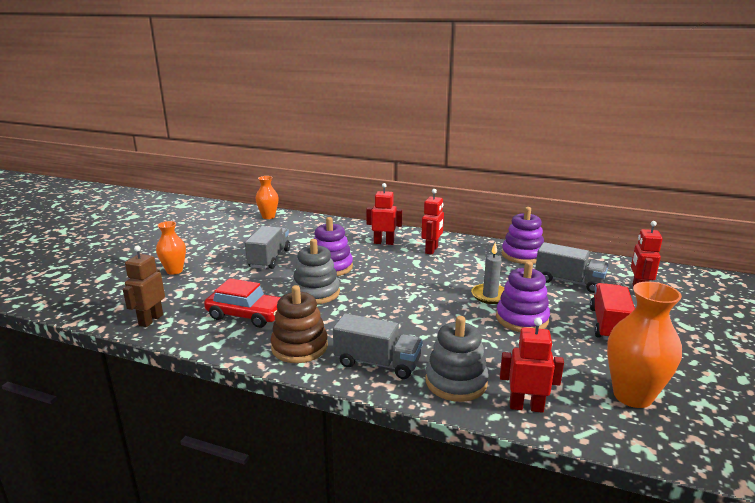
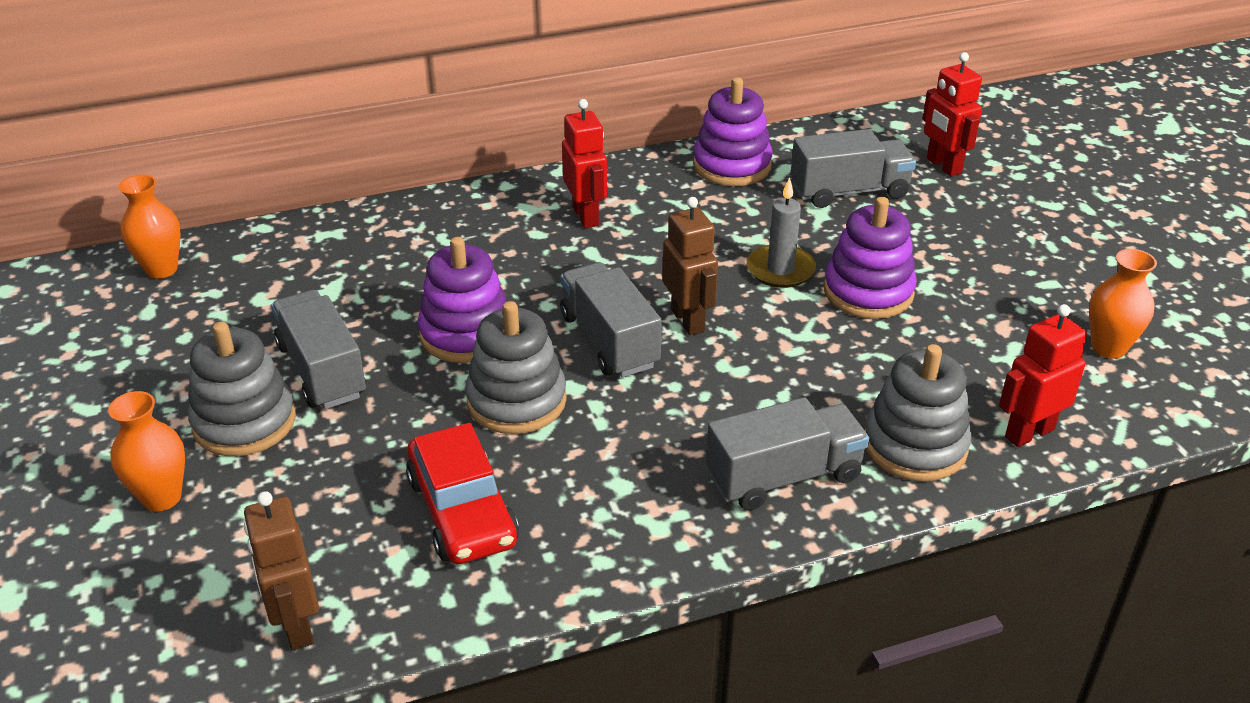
camera: 40 degrees left, 15 degrees up
red car [204,278,281,328] -> red car turned 90 degrees clockwise [406,423,519,564]
brown stacking toy [270,285,328,363] -> none
red robot [366,183,402,245] -> none
red truck [590,283,635,340] -> none
orange vase [607,282,682,408] -> orange vase [1089,249,1157,359], size x0.61
none -> grey stacking toy [188,322,296,456]
none -> grey truck [560,262,662,377]
none -> brown robot [662,197,718,335]

